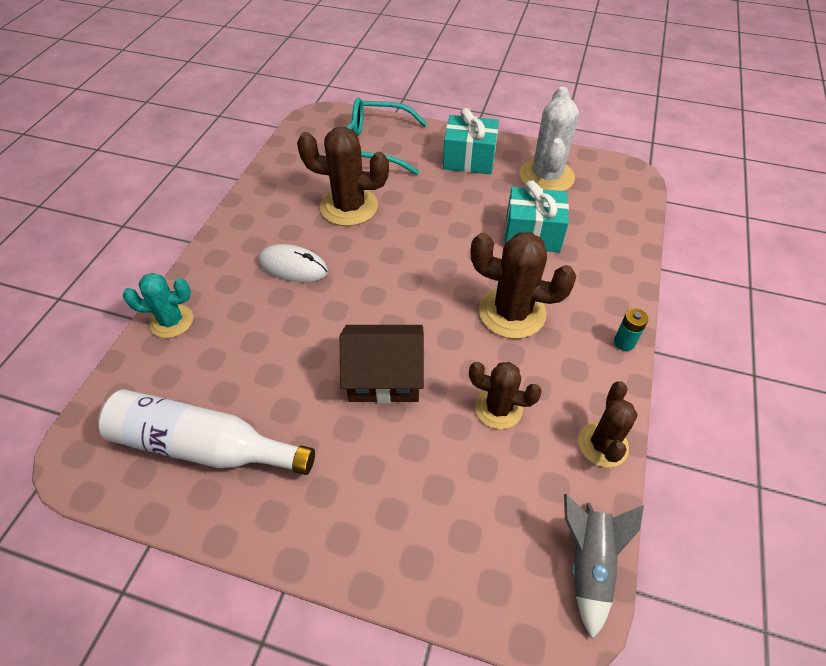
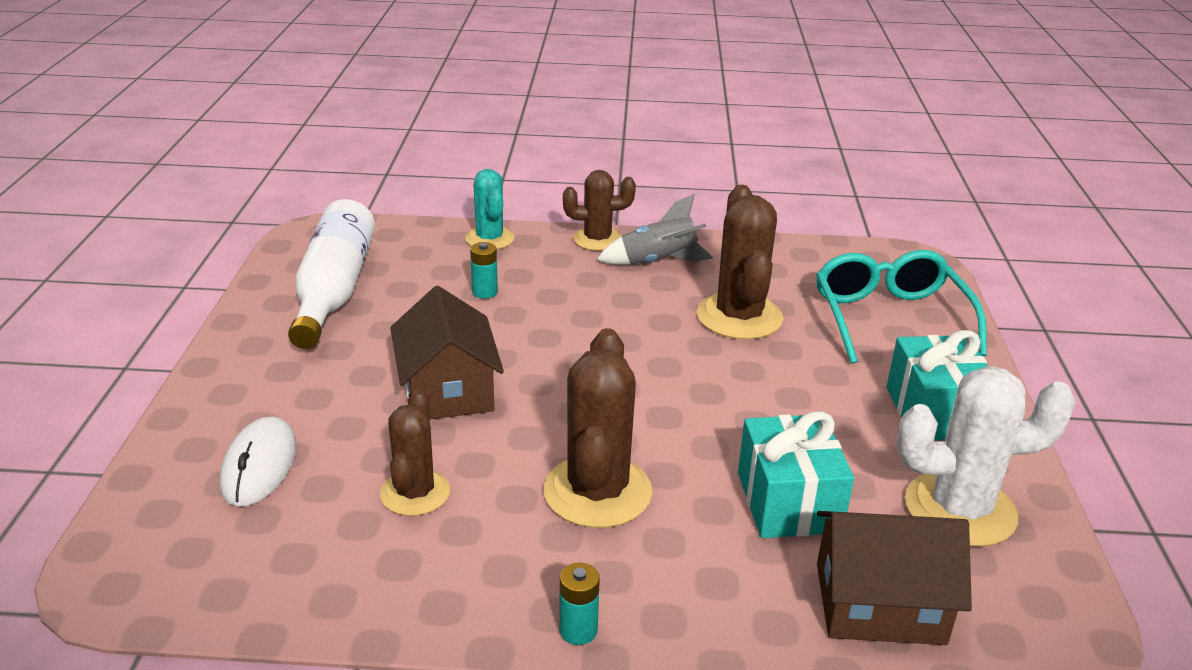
camera: 75 degrees right, 20 degrees down
white mouse [258,244,328,282] -> white mouse moved to [220,417,297,507]
grey rocket [564,494,644,639] -> grey rocket moved to [596,194,713,265]
brown cactus [578,381,638,467] -> brown cactus moved to [563,170,636,251]
none -> turquoise battery [470,242,498,299]
none -> brown house [817,511,972,645]

